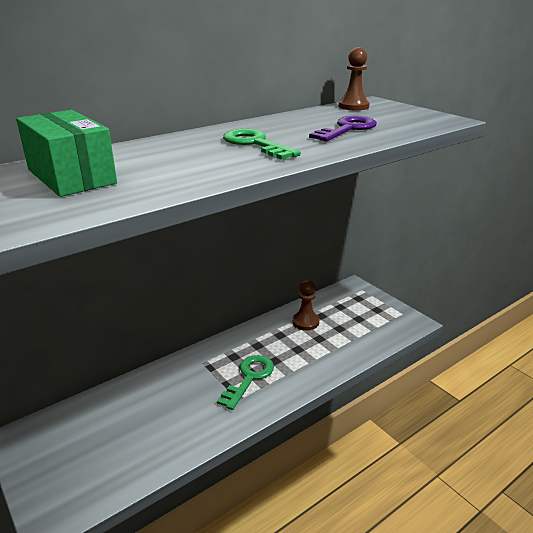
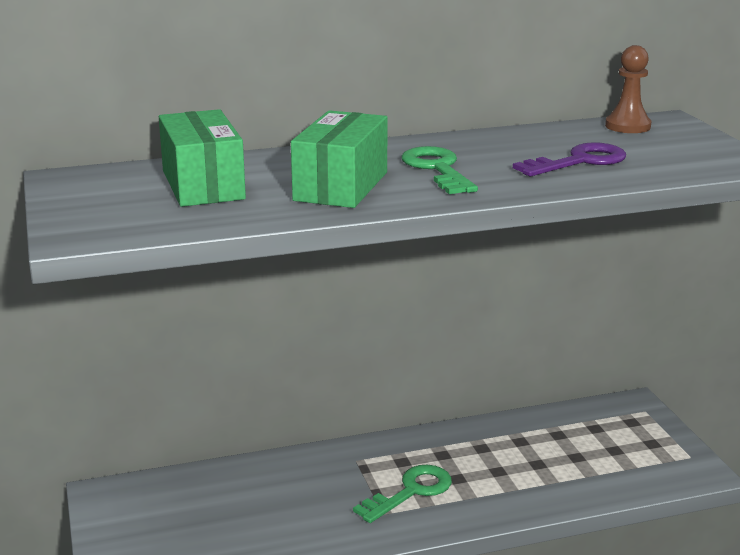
camera: 20 degrees right, 5 degrees down
brown pawn [293,280,319,330] -> none
none -> green box [291,110,388,208]

